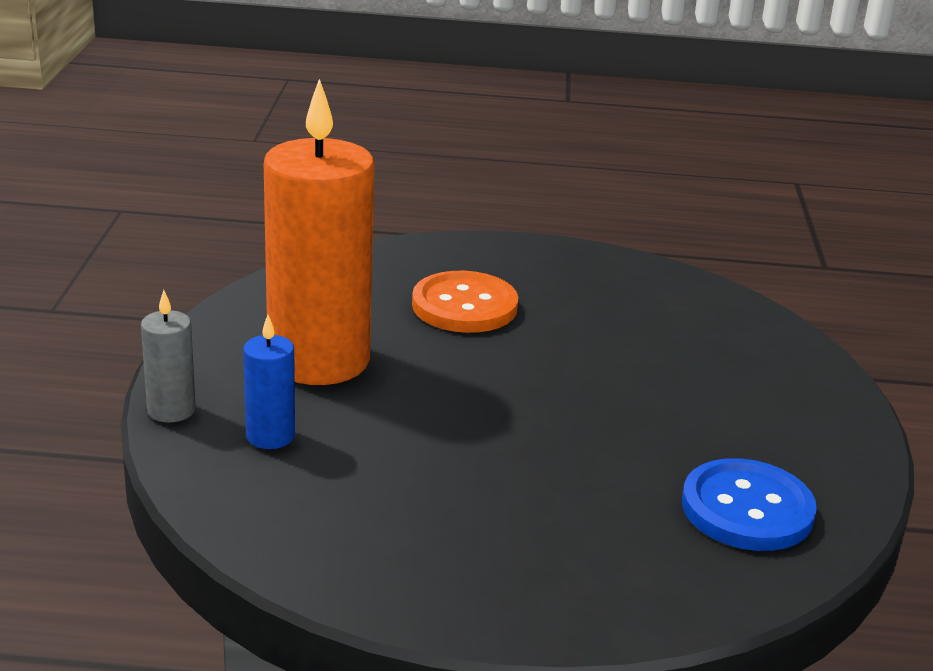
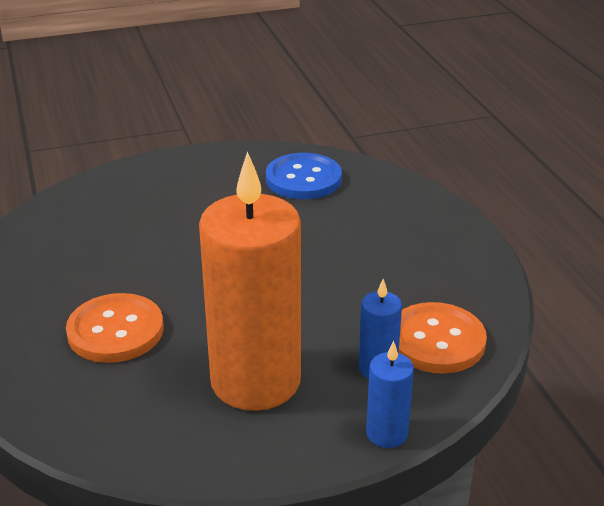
camera: 110 degrees left, 5 degrees up
grey candle [141,290,196,423] -> blue candle [366,341,414,448]
none -> orange button [399,302,487,374]

